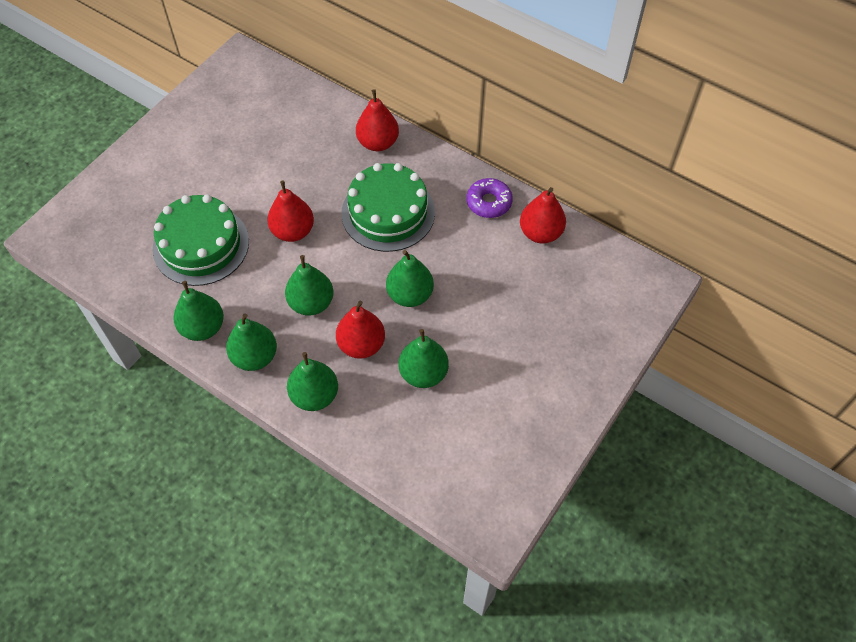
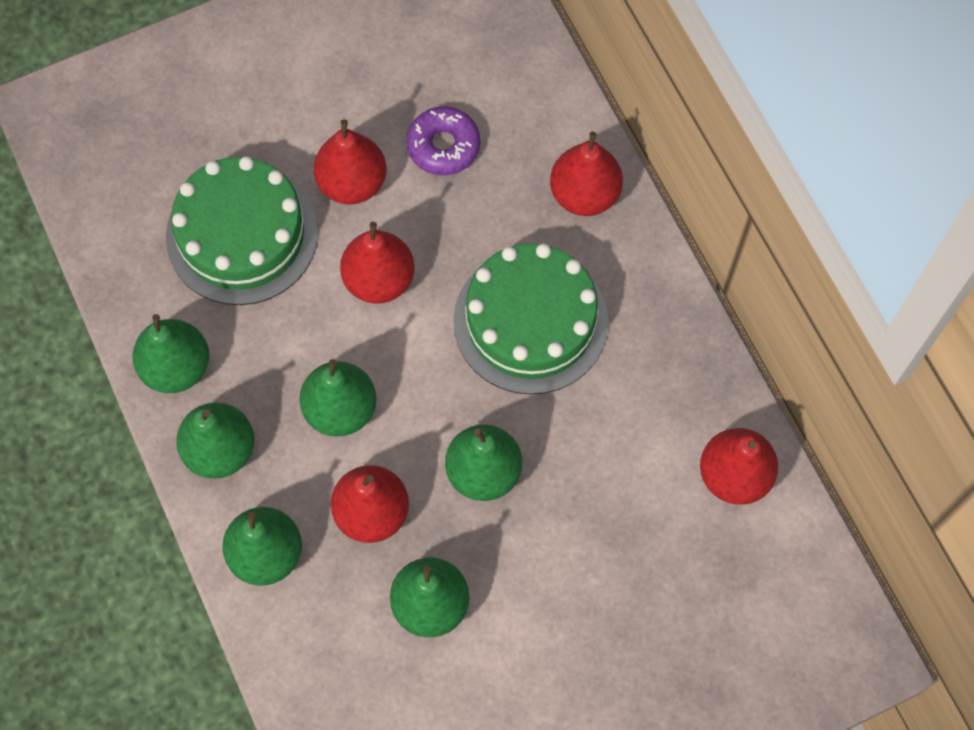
camera: 30 degrees right, 10 degrees up
purple donut [466,178,513,218] -> purple donut moved to [406,106,480,175]
none -> red pear [314,119,386,204]

